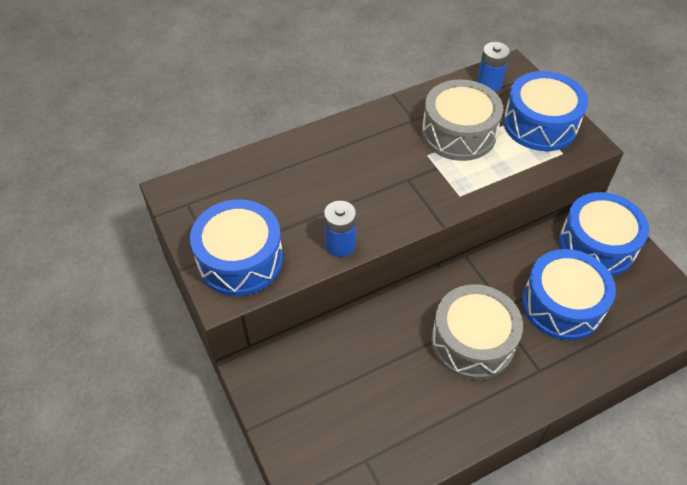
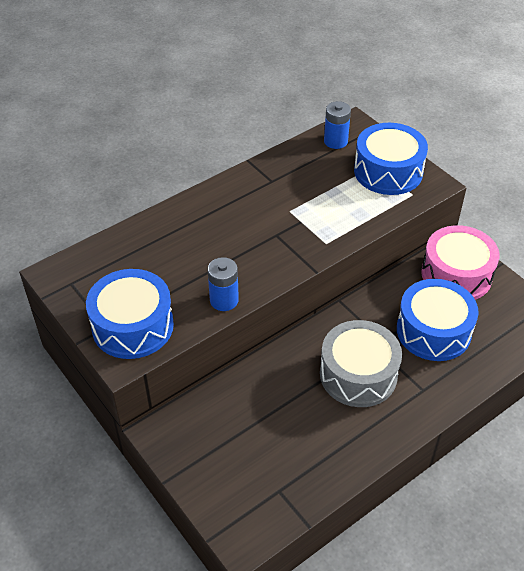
camera: 10 degrees left, 5 degrees down
grey drum [422,79,503,161] -> none
blue drum [559,192,649,276] -> pink drum [421,225,500,300]

